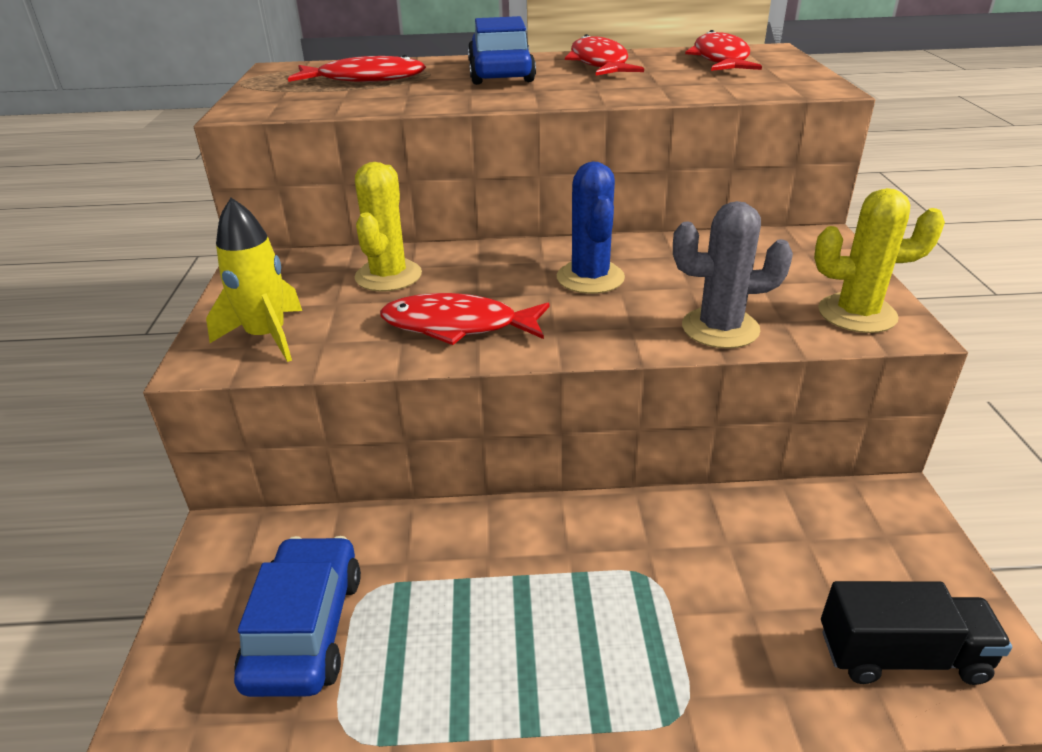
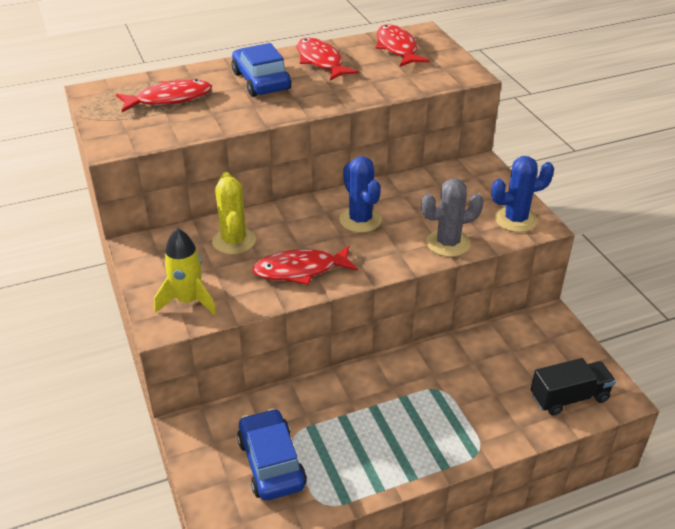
camera: 20 degrees left, 5 degrees up
yellow cactus [814,188,945,333] -> blue cactus [491,156,554,232]

